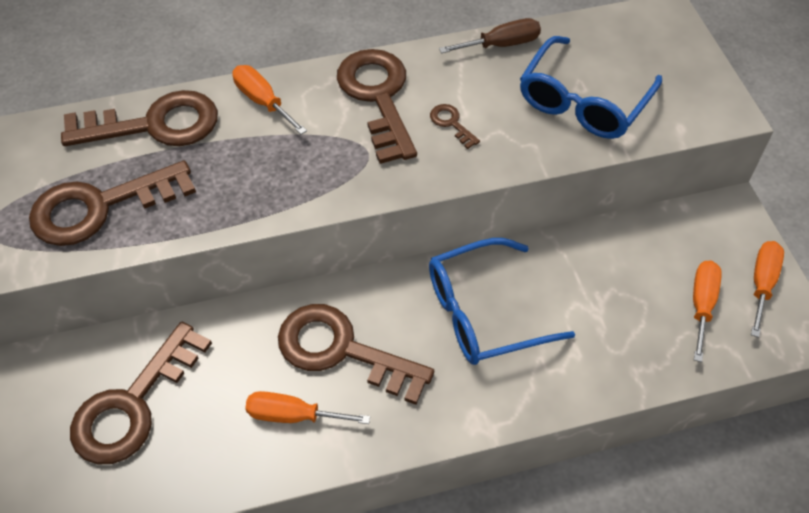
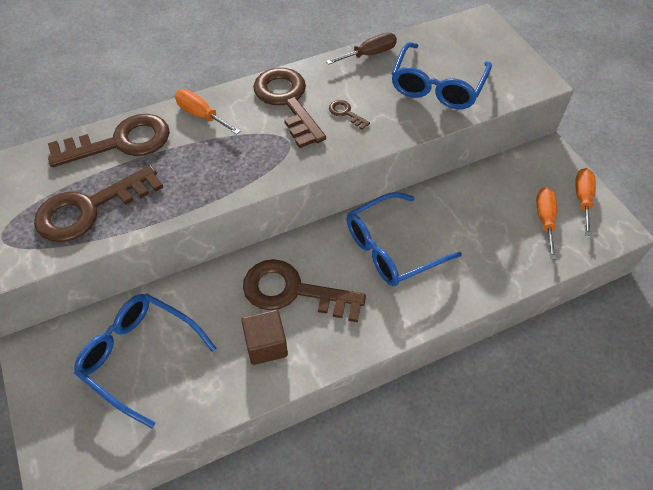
camera: 10 degrees left, 0 degrees up
brown key [70,322,212,465] -> blue glasses [74,293,216,428]
orange screwdriver [245,391,370,424] -> brown cube [241,309,288,365]

